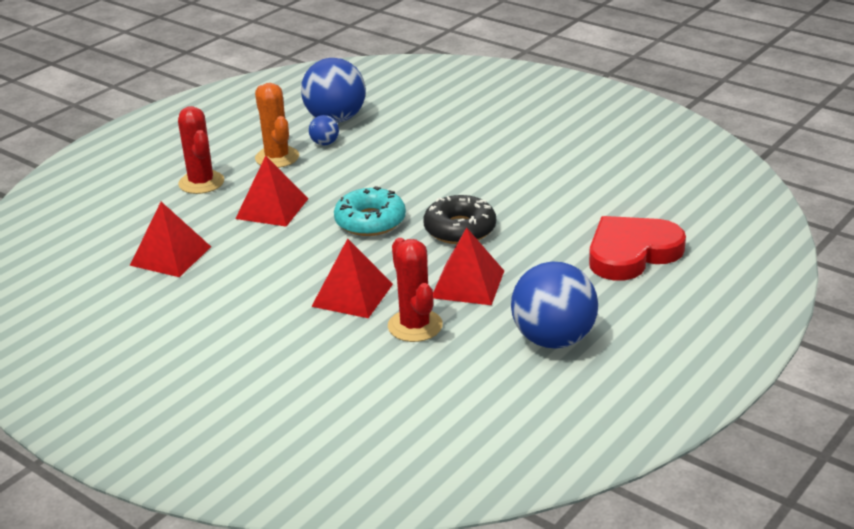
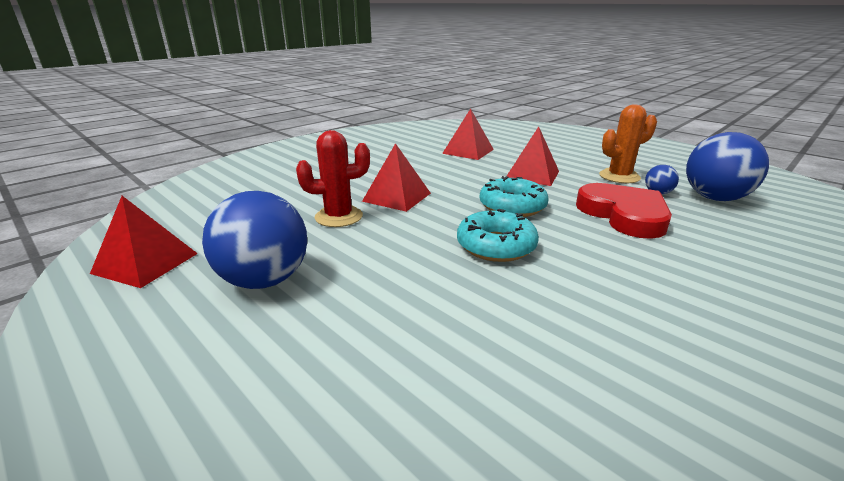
camera: 95 degrees right, 5 degrees down
red cactus [178,106,224,194] -> none
black donut [423,195,496,244] -> turquoise donut [457,209,539,262]
red pyramid [433,227,504,305] -> red pyramid moved to [90,196,198,288]
red heart [589,216,686,280] -> red heart moved to [576,183,672,239]

